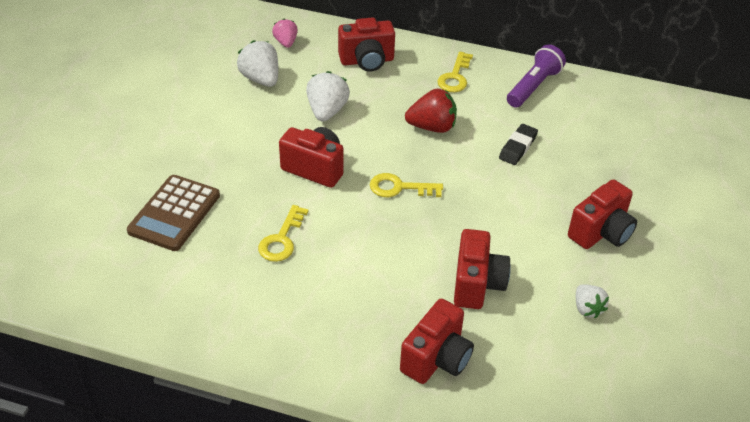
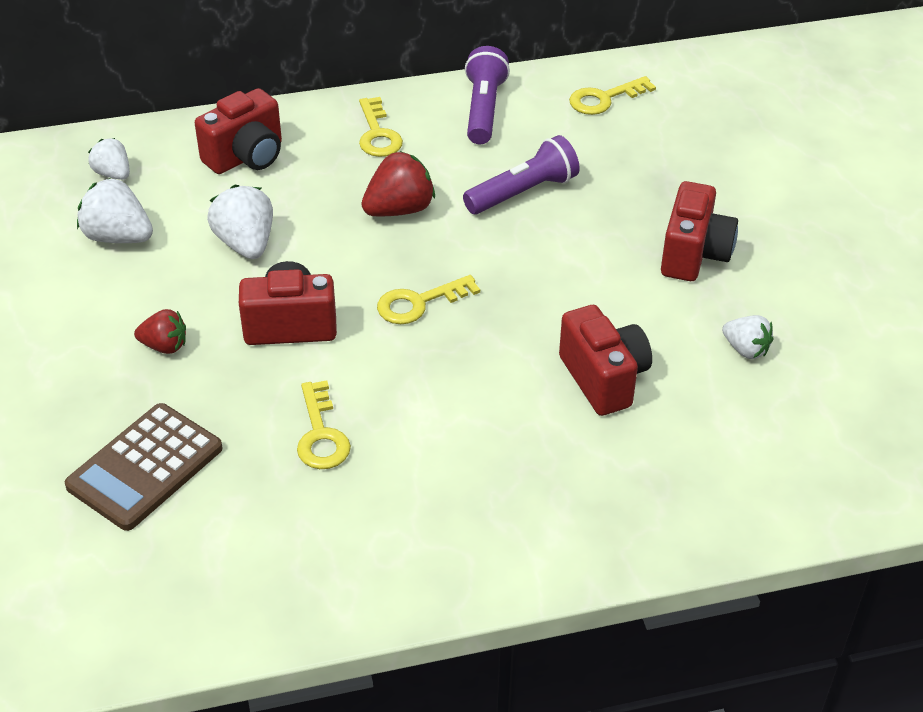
camera: 30 degrees left, 0 degrees up
brown calculator [127,175,220,251] -> brown calculator turned 45 degrees clockwise [65,403,222,531]
pink strawberry [272,19,298,48] -> white strawberry [88,138,130,180]
red camera [400,298,474,384] -> none
black eraser [499,124,538,165] -> purple flashlight [463,135,580,214]
none -> red strawberry [134,309,186,354]
none -> yellow key [569,76,656,115]

